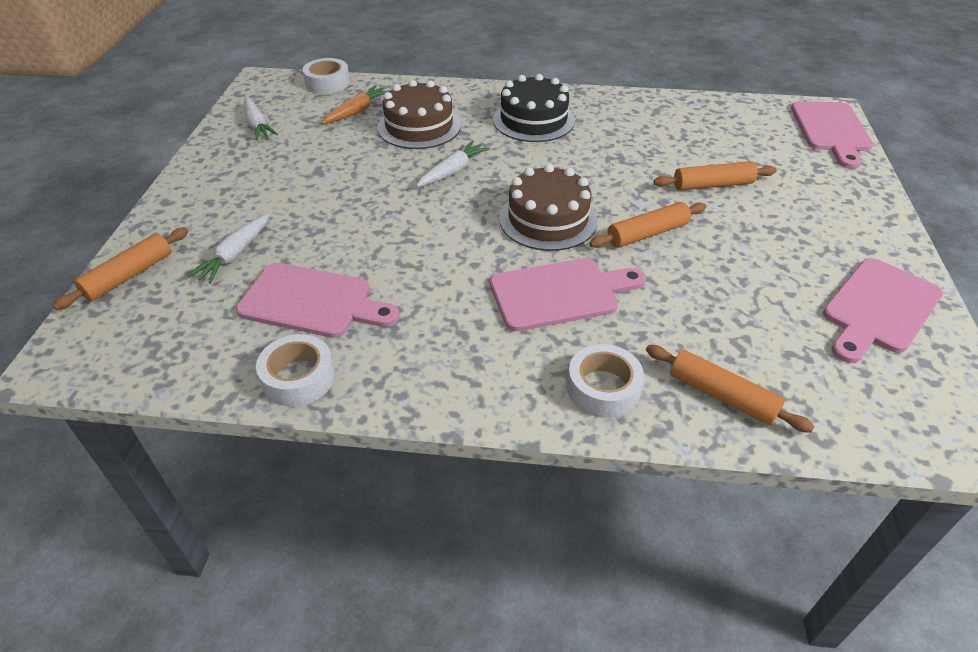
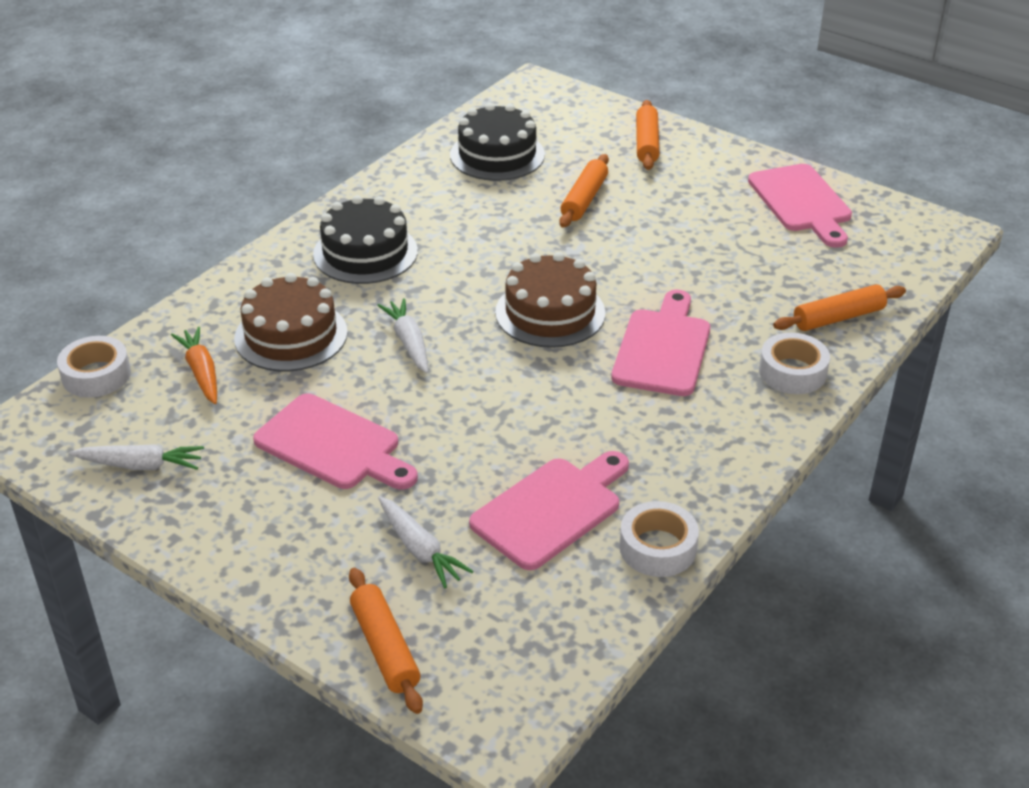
camera: 60 degrees left, 5 degrees down
orange rolling pin [589,202,706,248] -> orange rolling pin moved to [636,100,660,170]
pink cutting board [791,101,873,169] -> pink cutting board moved to [253,394,418,490]
none -> black cake [450,103,545,181]

